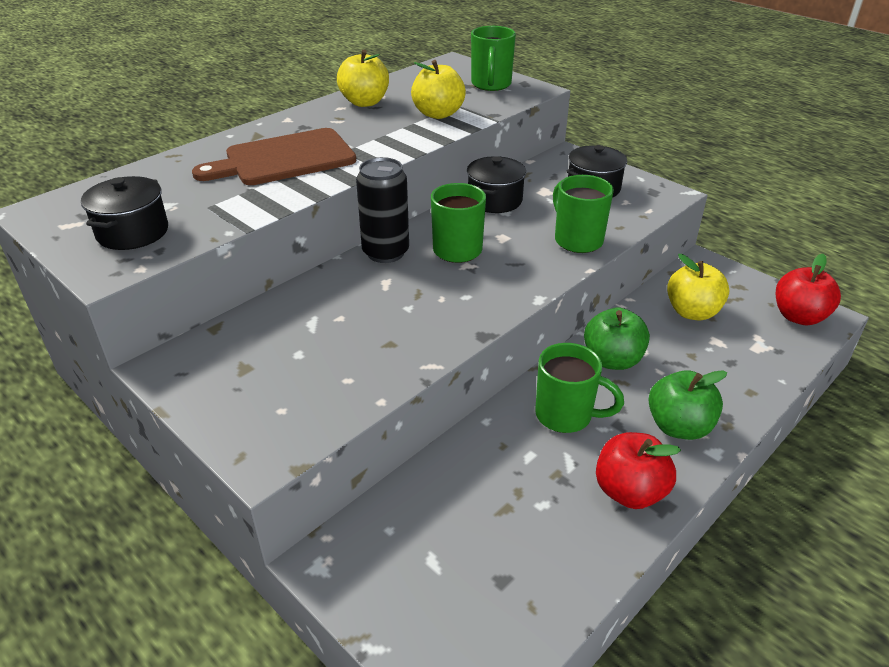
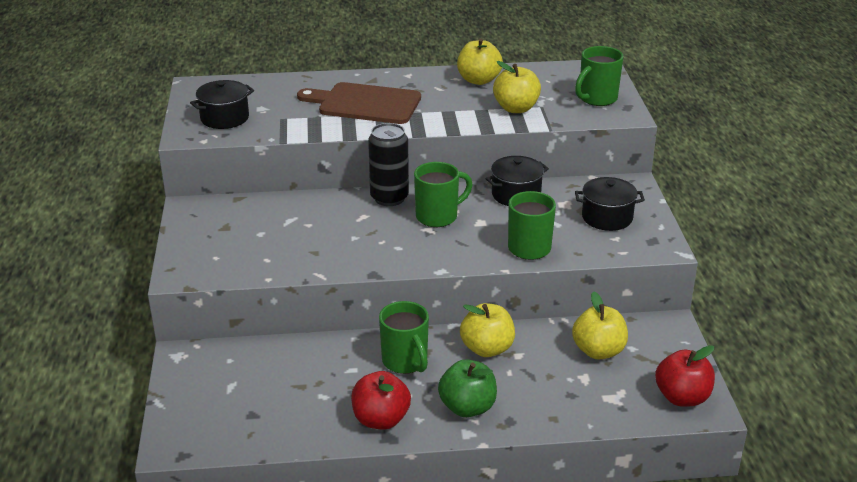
camera: 40 degrees right, 5 degrees down
green apple [584,308,650,370] -> yellow apple [460,303,515,357]

